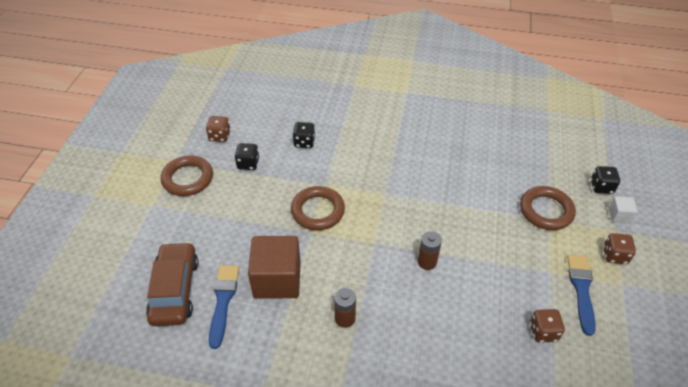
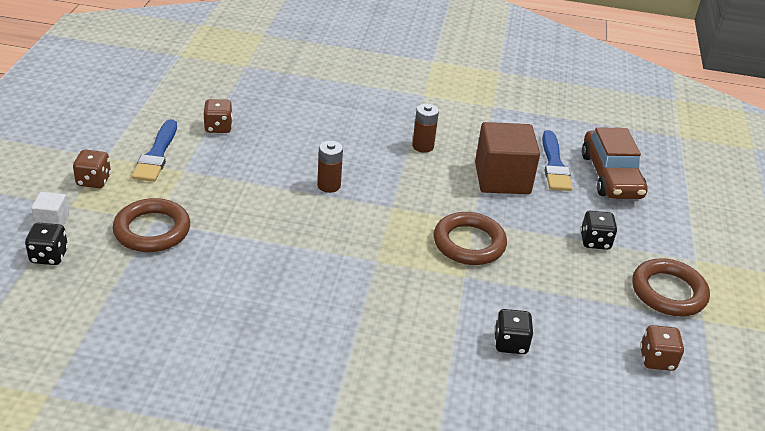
camera: 175 degrees right, 10 degrees down
black dice [234,143,259,170] -> black dice moved to [580,211,617,250]

